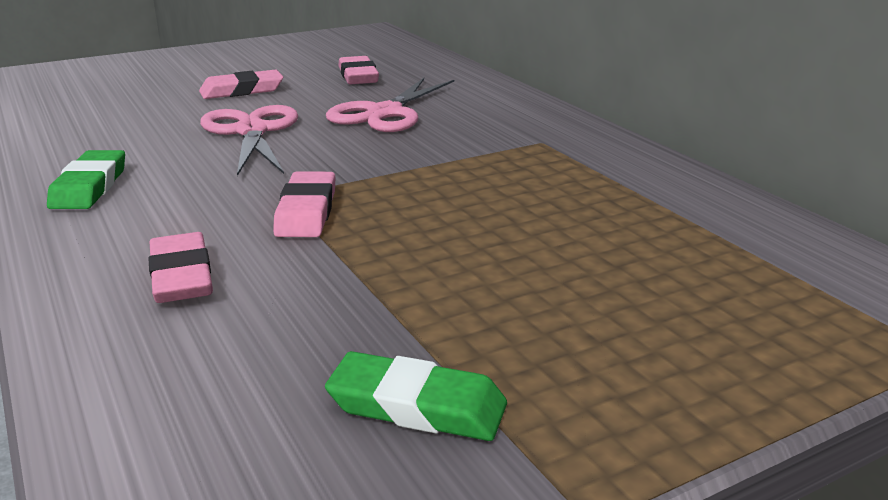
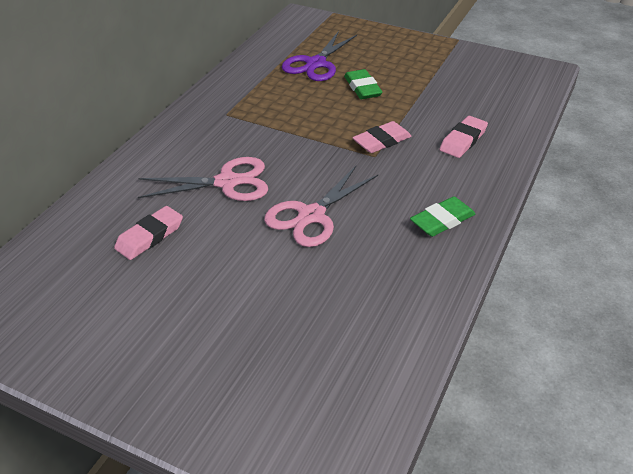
camera: 125 degrees left, 15 degrees up
pink eraser [199,70,283,99] -> none
green eraser [325,351,507,441] -> green eraser moved to [344,69,383,99]
none -> purple scissors [281,31,357,81]

